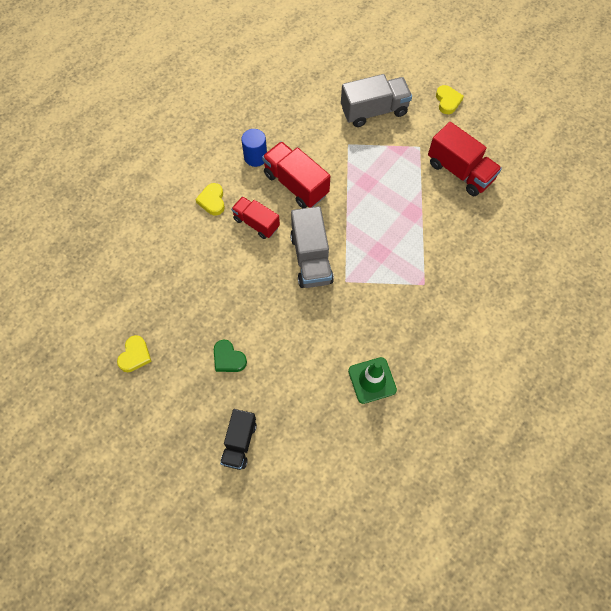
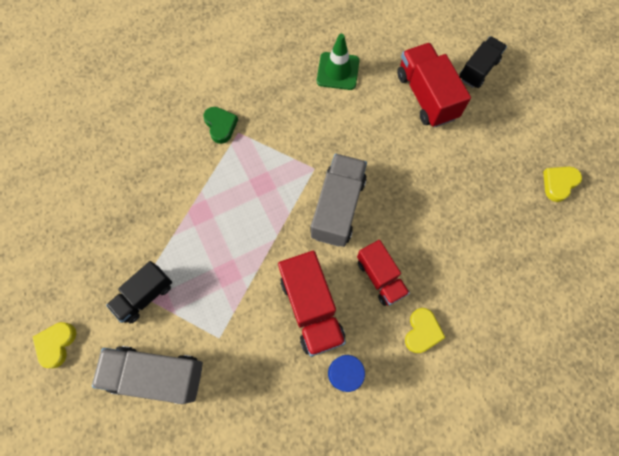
camera: 155 degrees left, 5 degrees up
green heart [214,340,247,372] -> green heart moved to [203,107,238,144]
red truck [428,122,502,196] -> red truck moved to [397,43,471,127]
none -> black truck [106,261,172,324]

